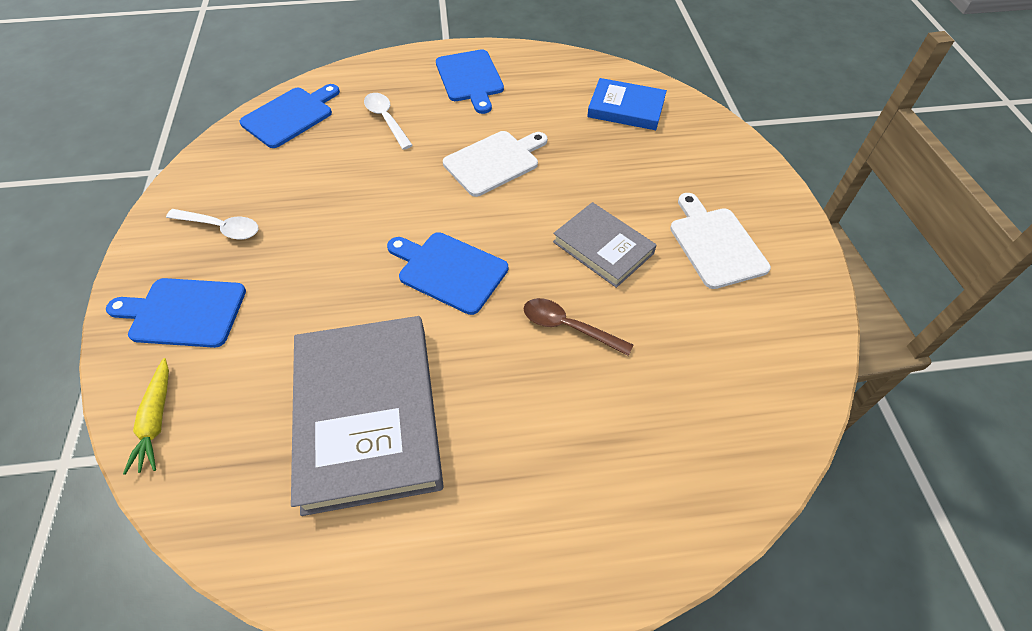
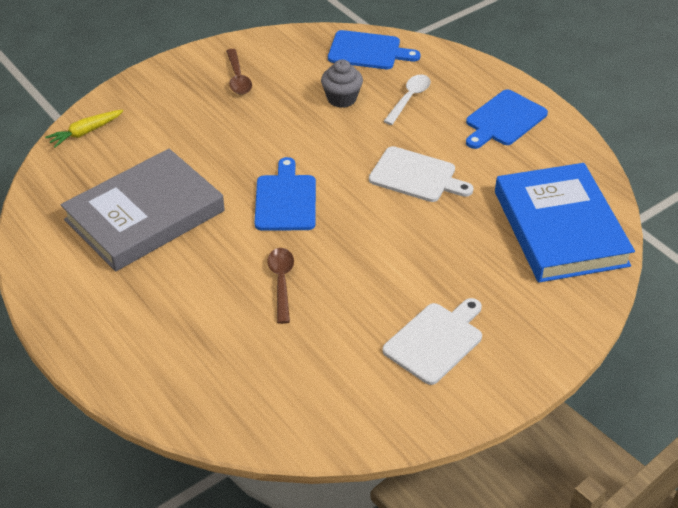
camera: 60 degrees right, 10 degrees down
blue cutting board [106,278,246,348] -> none
white spoon [166,209,259,240] -> brown spoon [226,49,252,94]
grey book [553,202,656,288] -> none
blue book [587,78,667,130] -> blue book [495,163,635,283], size x1.81
none -> grey cupcake [321,59,363,108]

